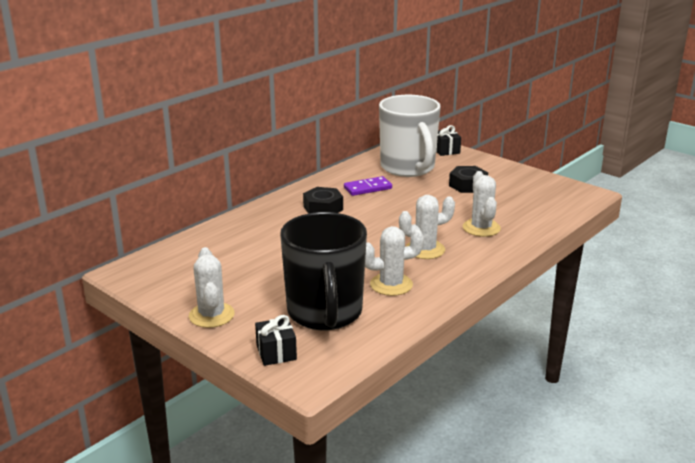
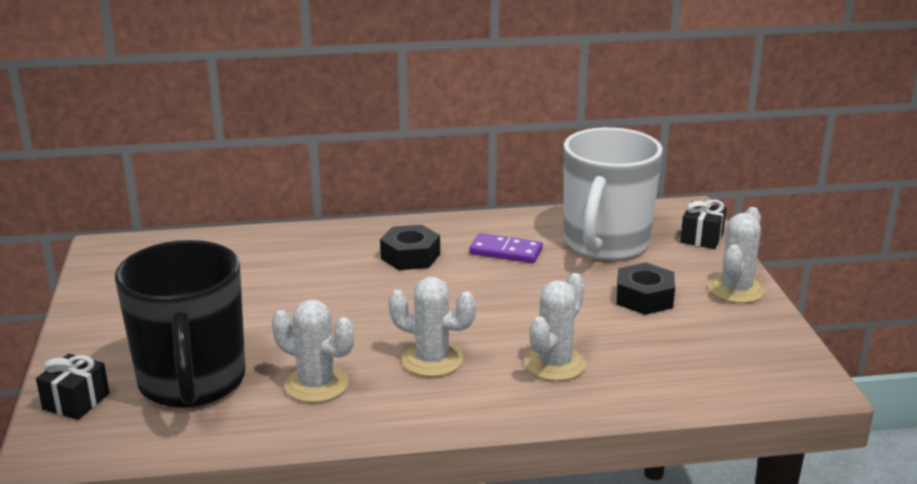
camera: 40 degrees right, 0 degrees up
white cactus [189,247,235,328] -> white cactus moved to [708,207,765,303]
black mug [280,212,367,330] -> black mug turned 45 degrees counterclockwise [115,240,245,408]

